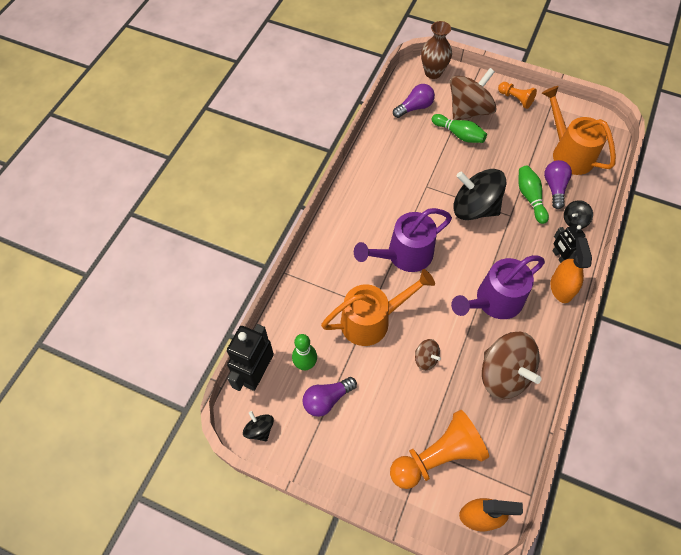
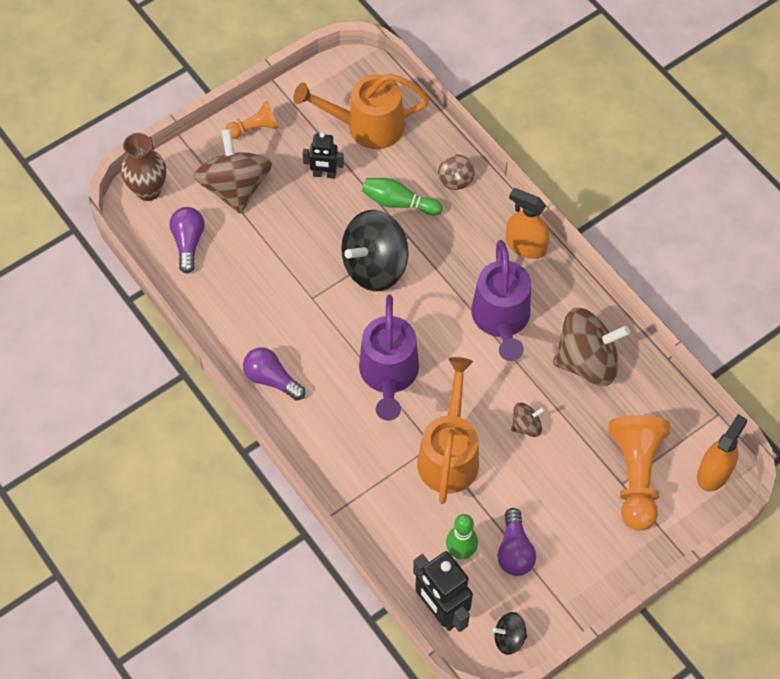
camera: 60 degrees left, 0 degrees up
green bowling pin [431,114,487,143] -> none
purple light bulb [544,160,572,209] -> purple light bulb moved to [243,347,305,401]
black robot [552,224,586,263] -> black robot moved to [303,132,344,179]
black spinning top [564,200,593,229] -> brown spinning top [438,155,474,190]

